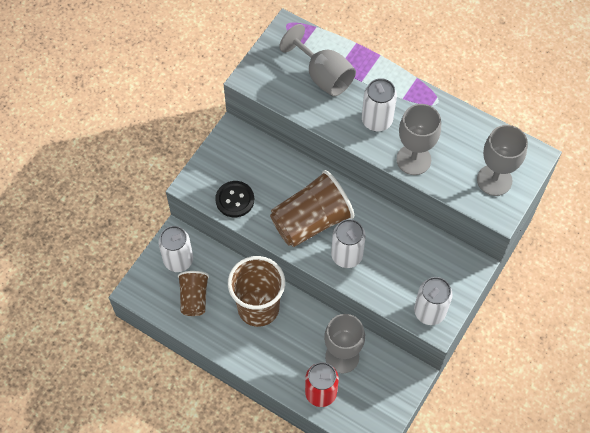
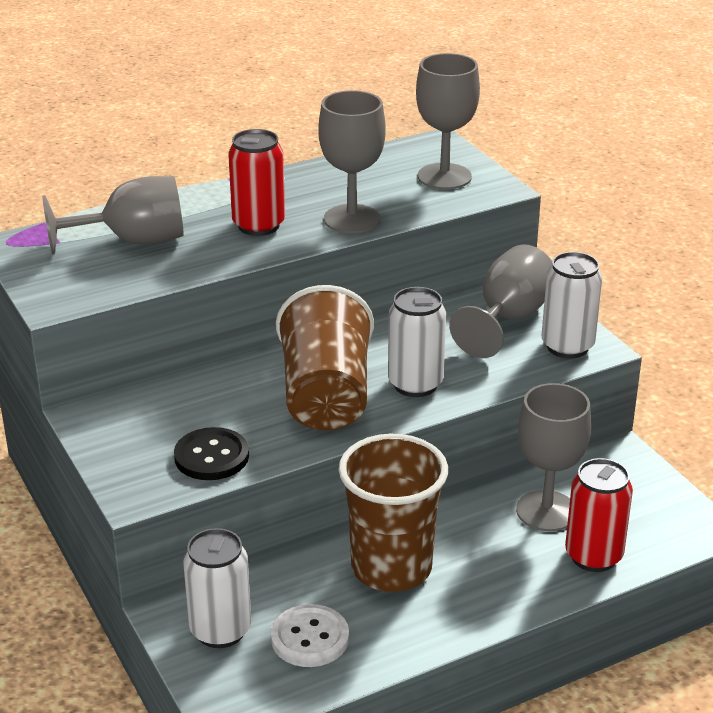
camera: 60 degrees left, 30 degrees down
brown cup [178,271,209,316] -> white button [271,604,349,667]
white can [362,78,397,132] -> red can [228,129,285,236]
none -> grey goblet [449,244,552,358]

